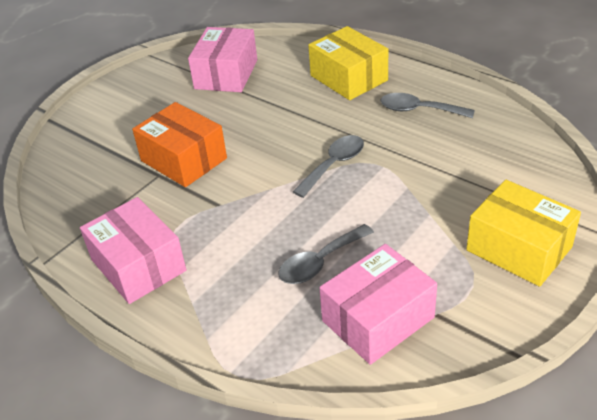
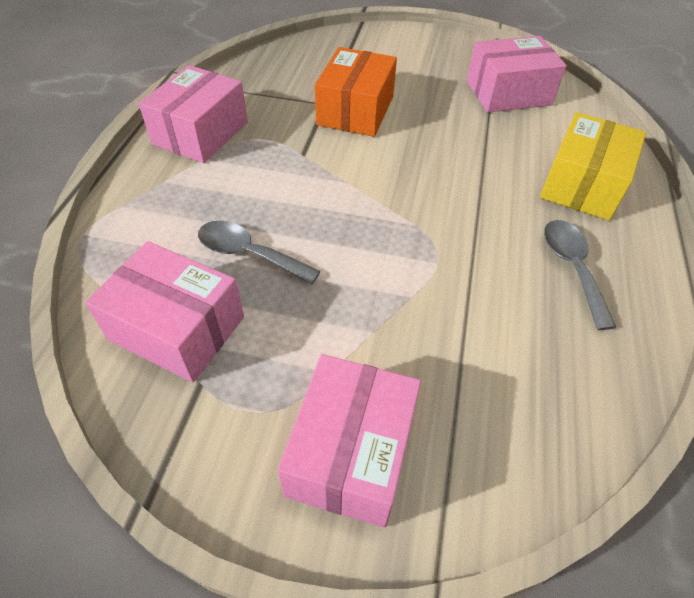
camera: 60 degrees right, 10 degrees up
grey spoon [293,135,364,198] -> none
yellow box [466,180,581,287] -> pink box [278,354,421,528]

